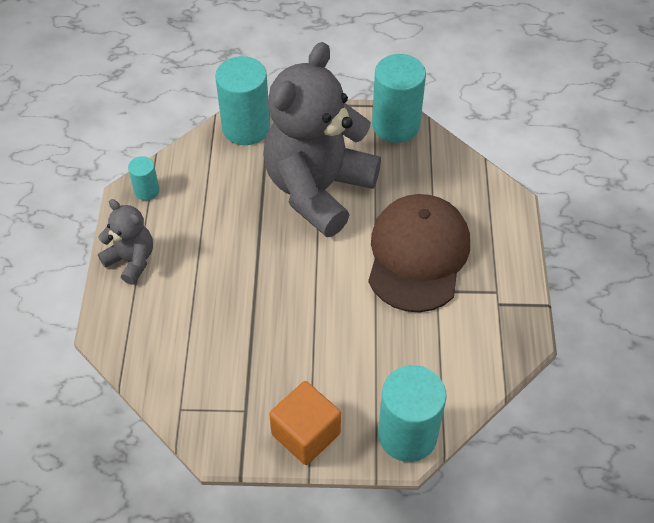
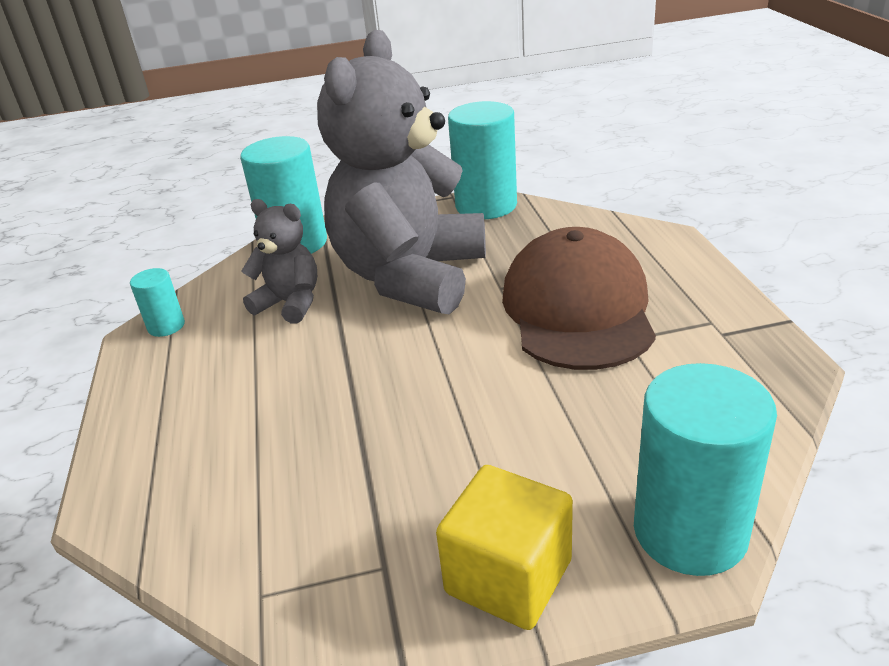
camera: 10 degrees left, 20 degrees down
grey teddy bear [98,199,153,285] -> grey teddy bear moved to [241,199,317,324]
orange cube [269,381,341,465] -> yellow cube [436,465,573,630]

